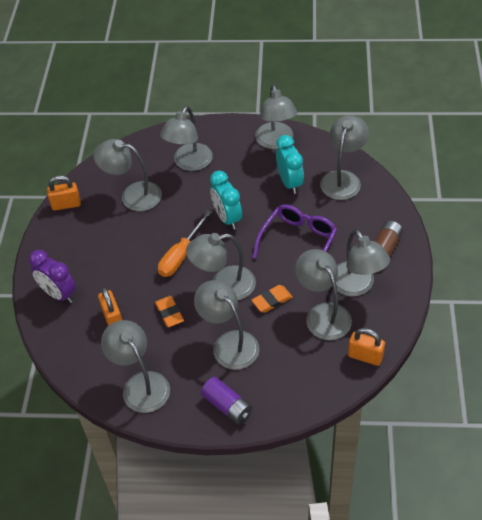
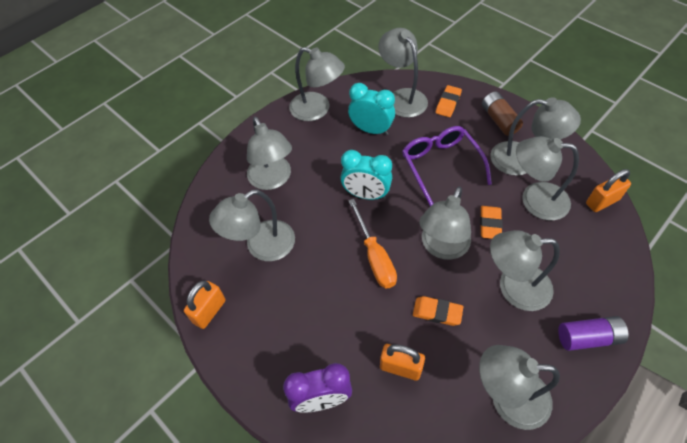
camera: 50 degrees left, 5 degrees up
none -> orange eraser [436,85,462,117]

